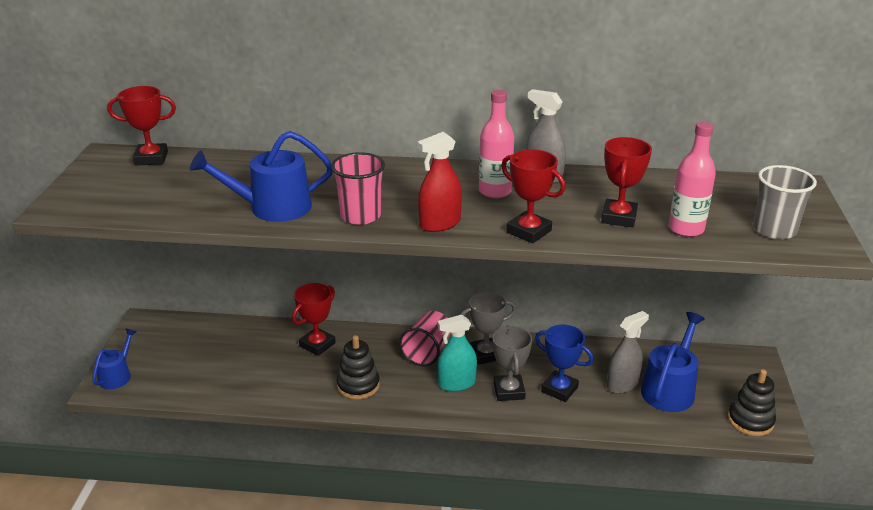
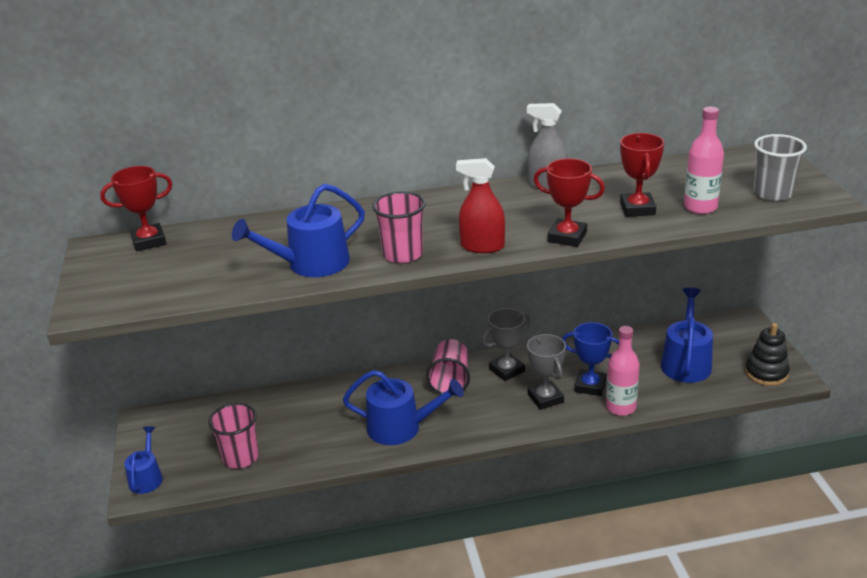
camera: 15 degrees left, 0 degrees up
red trophy [292,283,336,356] -> none
black stacking toy [337,335,380,400] -> blue watering can [343,370,464,445]
red spray bottle [417,132,462,232] -> red spray bottle turned 60 degrees clockwise [456,158,505,253]
turquoise spray bottle [437,315,477,392] -> none
pink bottle [479,90,515,198] -> pink bottle moved to [606,326,640,416]
grey spray bottle [607,311,649,394] -> none
none -> pink cup [208,403,259,469]

